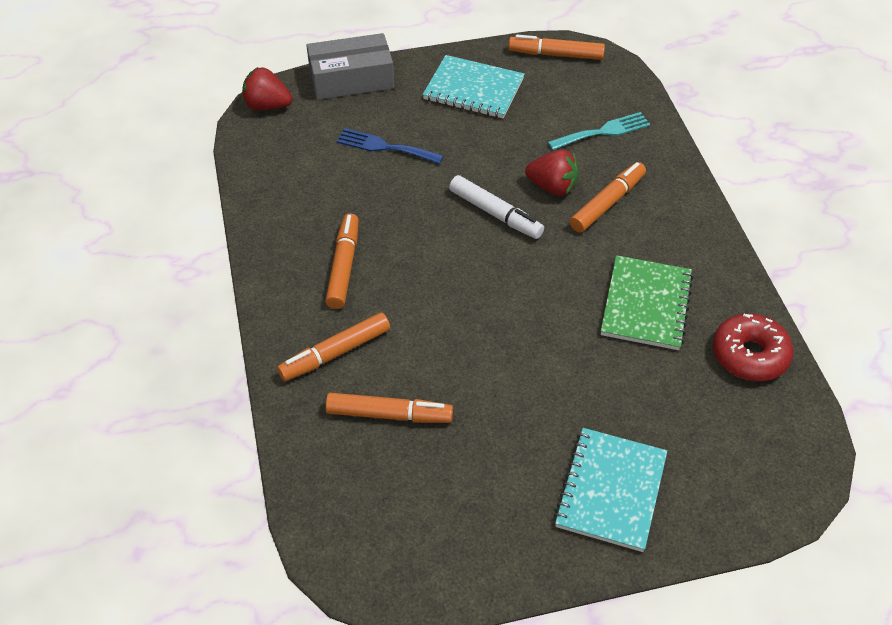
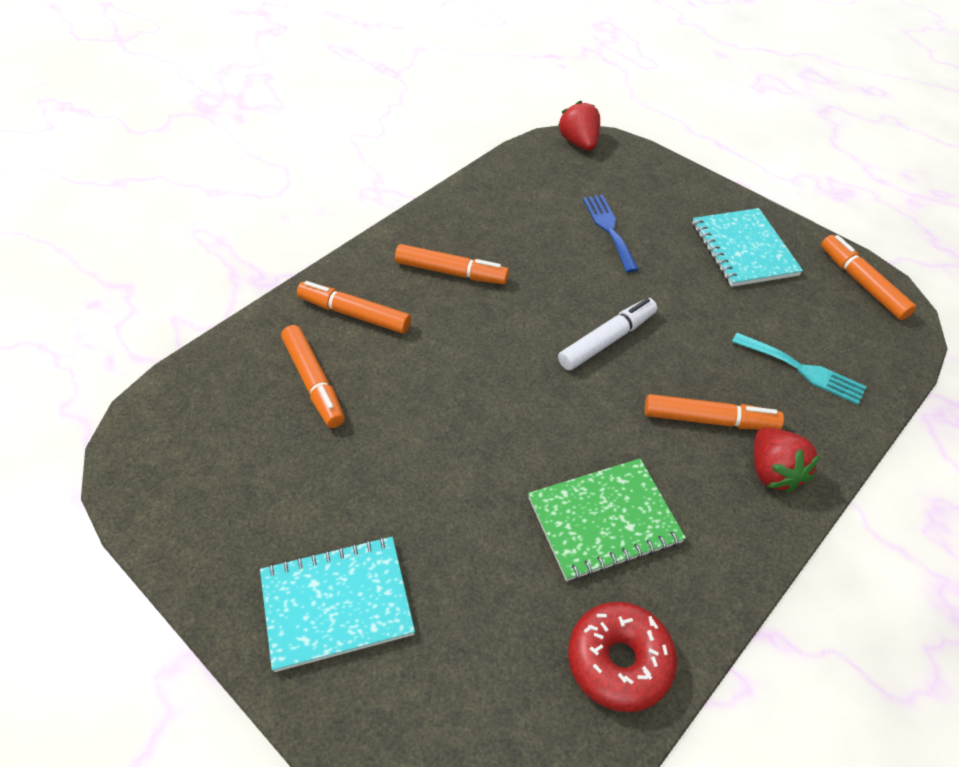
camera: 55 degrees right, 0 degrees up
grey box [306,33,394,100] -> none
orange marker [325,213,359,309] -> orange marker turned 45 degrees clockwise [395,244,509,284]
white marker [449,175,544,239] -> white marker turned 135 degrees counterclockwise [558,298,657,371]
red strawberry [525,149,579,196] -> red strawberry moved to [754,427,820,493]

